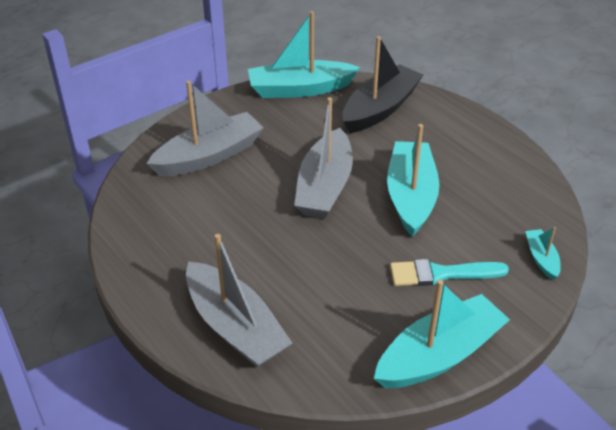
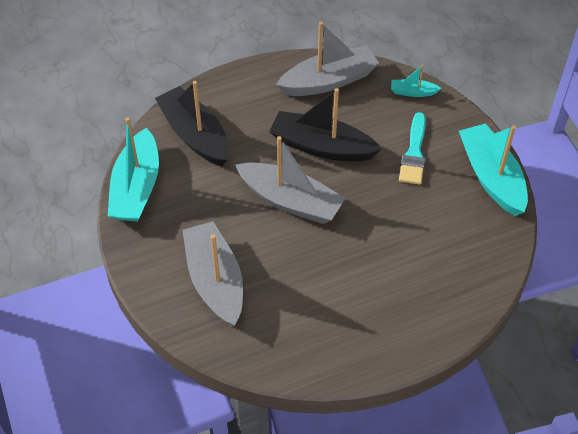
camera: 75 degrees left, 10 degrees up
grey boat [186,234,293,367] -> grey boat moved to [276,22,379,96]
turquoise boat [387,124,439,237] -> black boat [269,88,382,162]

